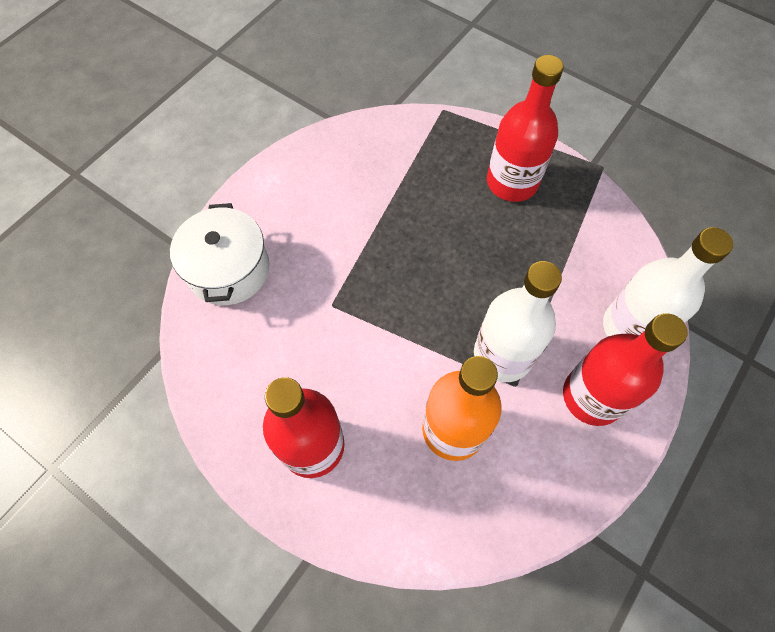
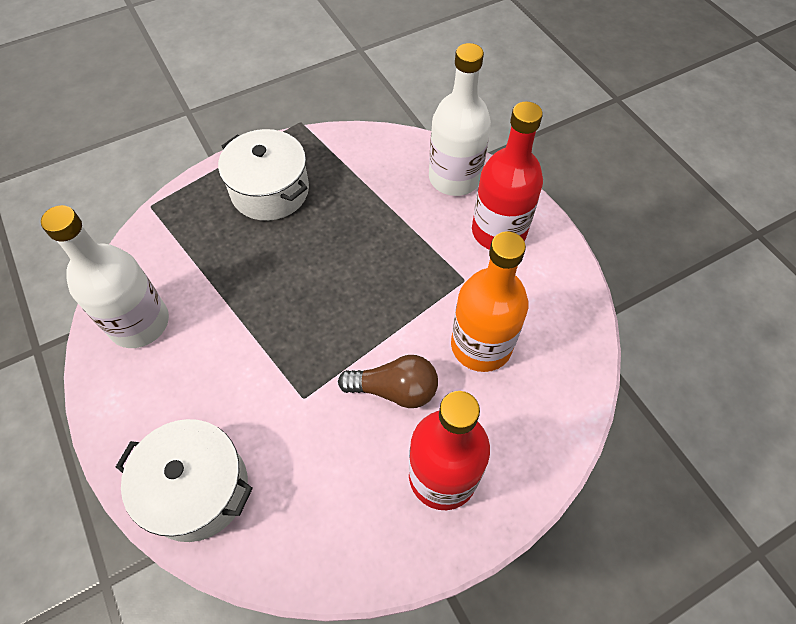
camera: 65 degrees left, 5 degrees down
white bottle [474,261,562,382] -> white bottle moved to [41,205,169,348]
red bottle [487,55,564,202] -> white pot [218,129,309,221]
none -> brown light bulb [338,355,438,408]

